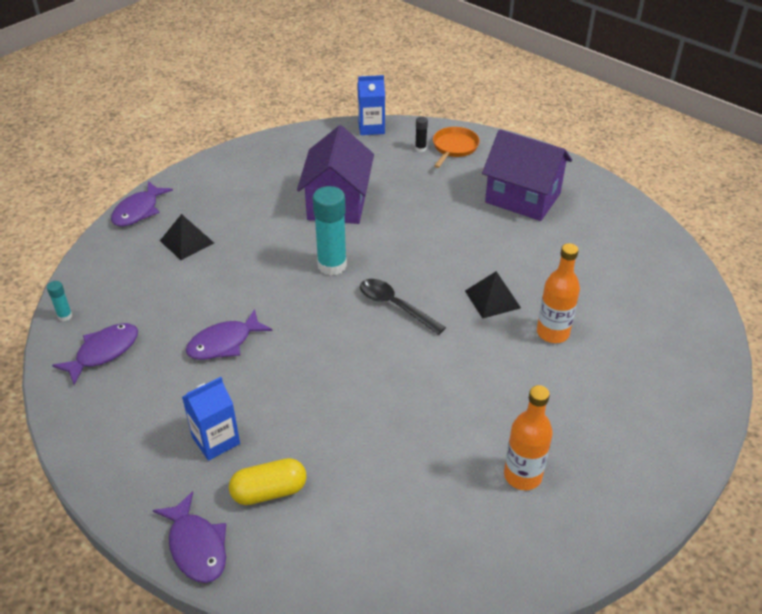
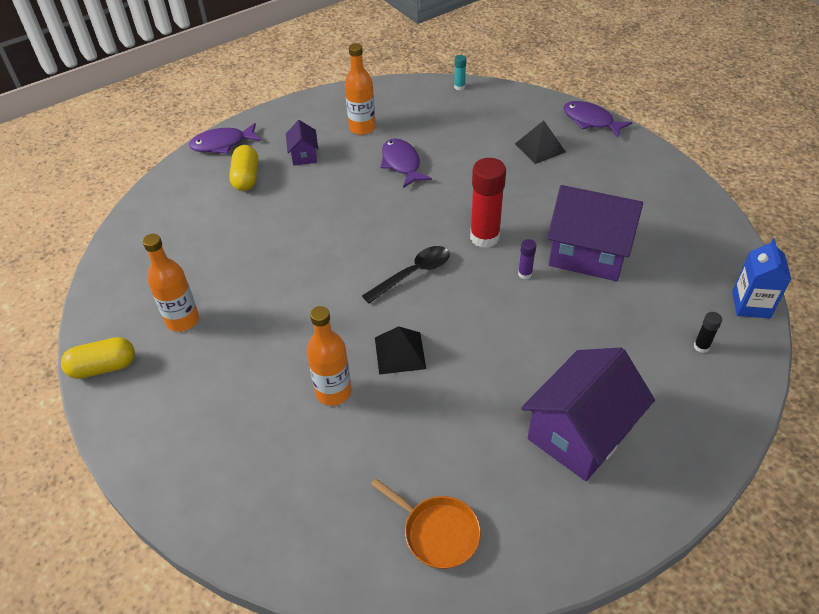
camera: 105 degrees right, 5 degrees up
purple fish [52,323,138,385] -> none
blue carton [182,377,240,461] -> purple house [286,120,318,166]
turquoise glue stick [313,186,347,275] -> red glue stick [470,158,506,248]
orange pan [433,127,480,168] -> orange pan moved to [371,478,481,569]
none -> yellow capsule [61,337,135,379]
none -> orange bottle [345,43,376,135]
none -> purple glue stick [518,239,536,279]

